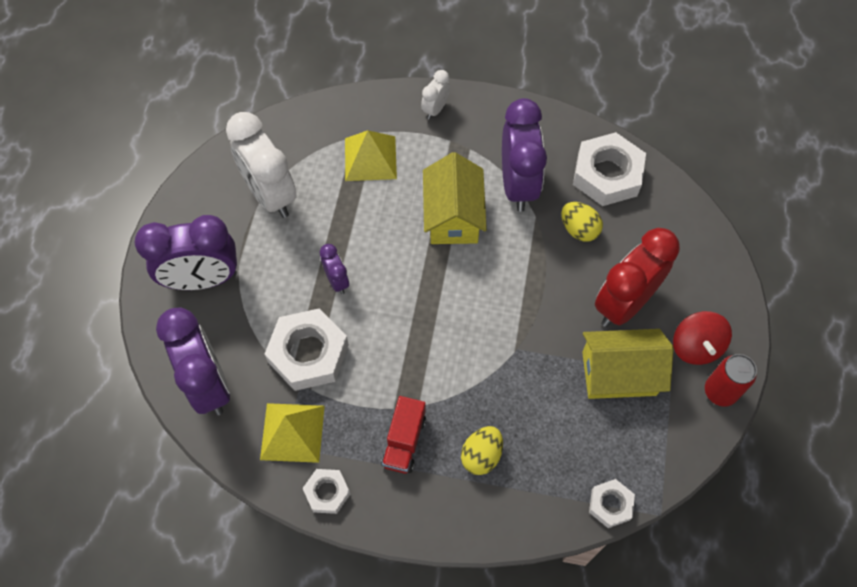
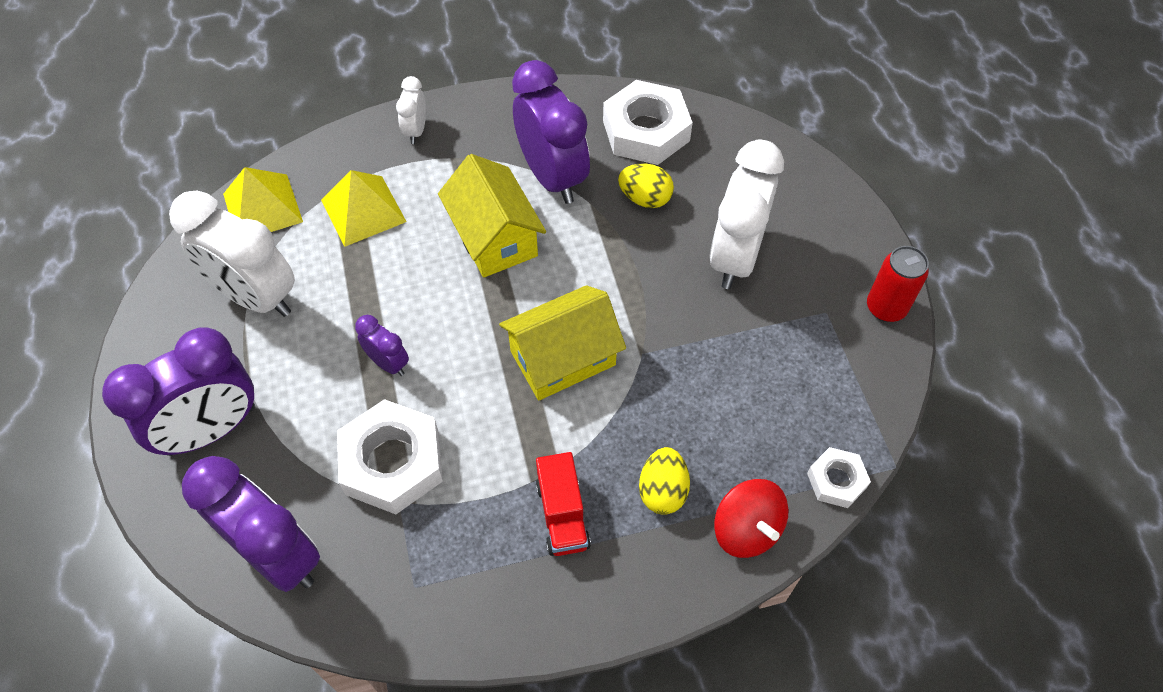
camera: 25 degrees left, 5 degrees down
yellow pyramid [260,403,325,463] -> yellow pyramid moved to [223,167,303,232]
white nut [302,469,350,514] -> none
yellow house [582,329,674,399] -> yellow house moved to [499,285,626,400]
red clock [595,228,680,327] -> white clock [710,139,784,289]
red spinning top [673,311,732,365] -> red spinning top moved to [714,479,789,558]

